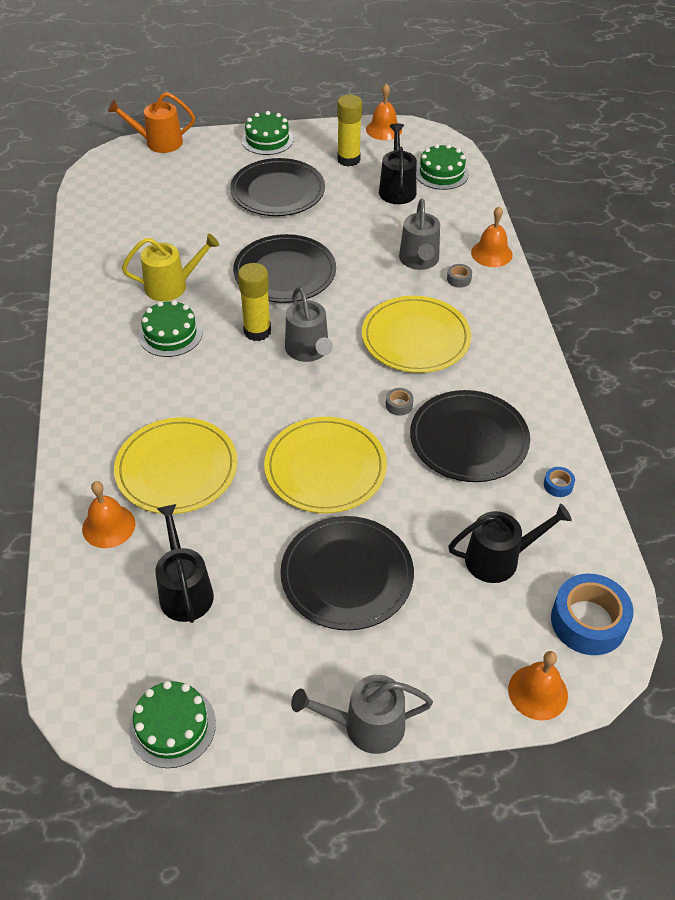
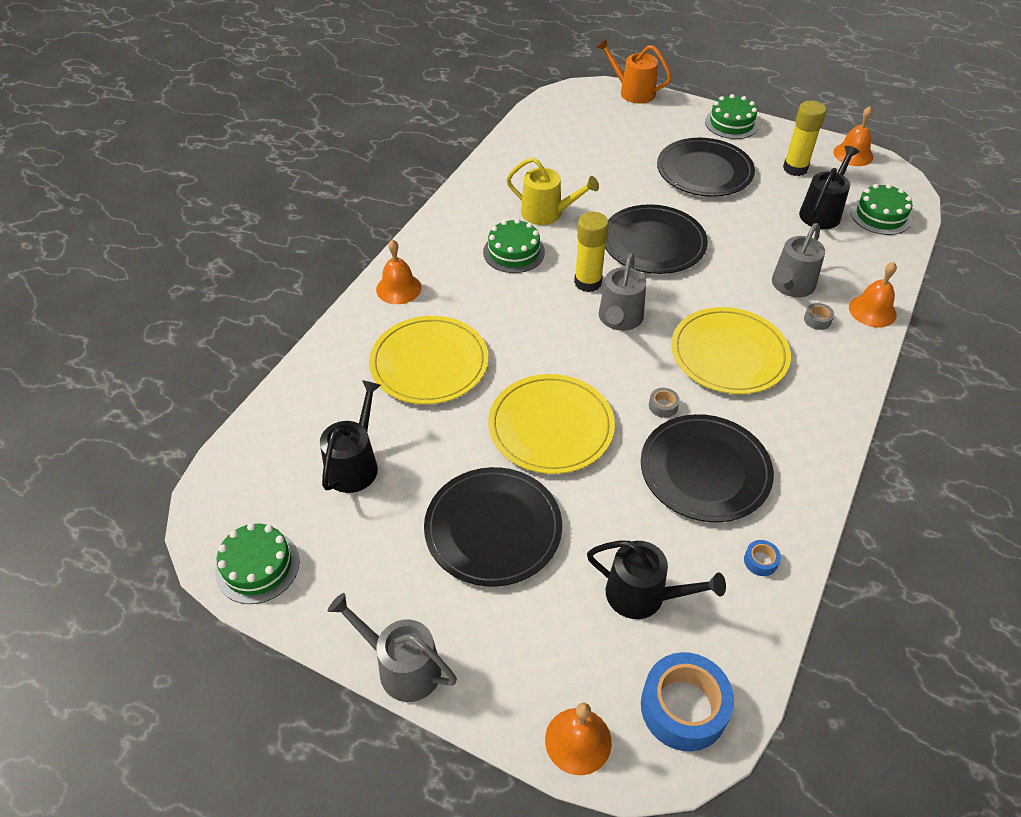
camera: 35 degrees right, 0 degrees up
orange bell [82,481,135,548] -> orange bell moved to [376,239,422,304]

